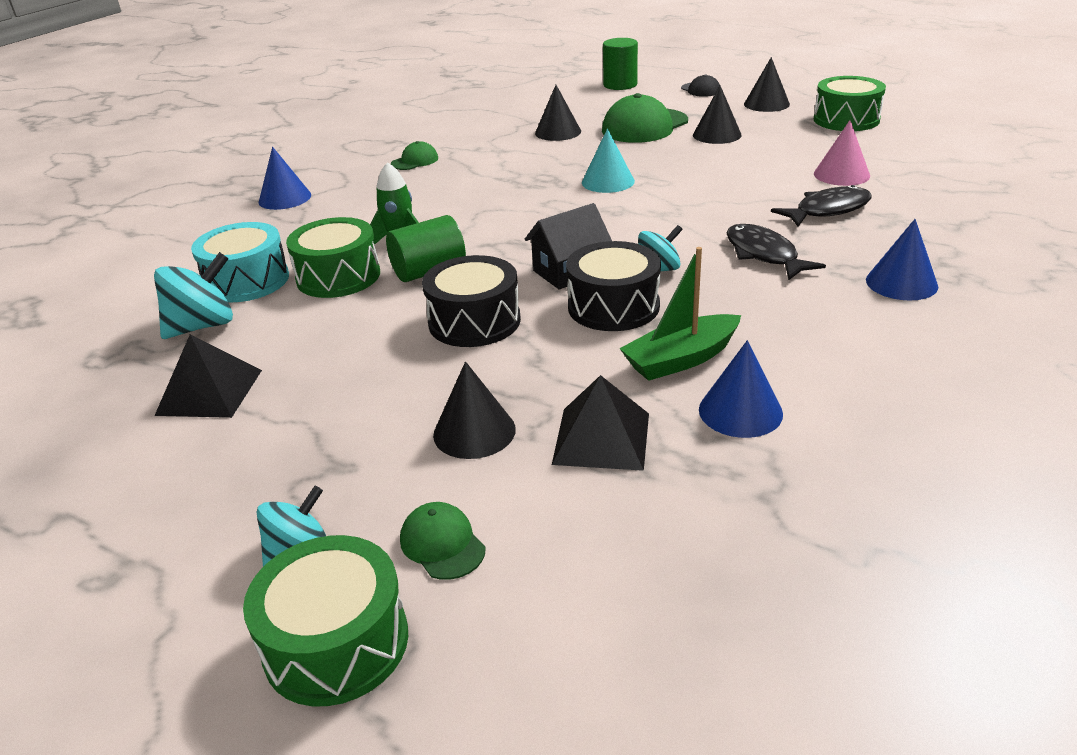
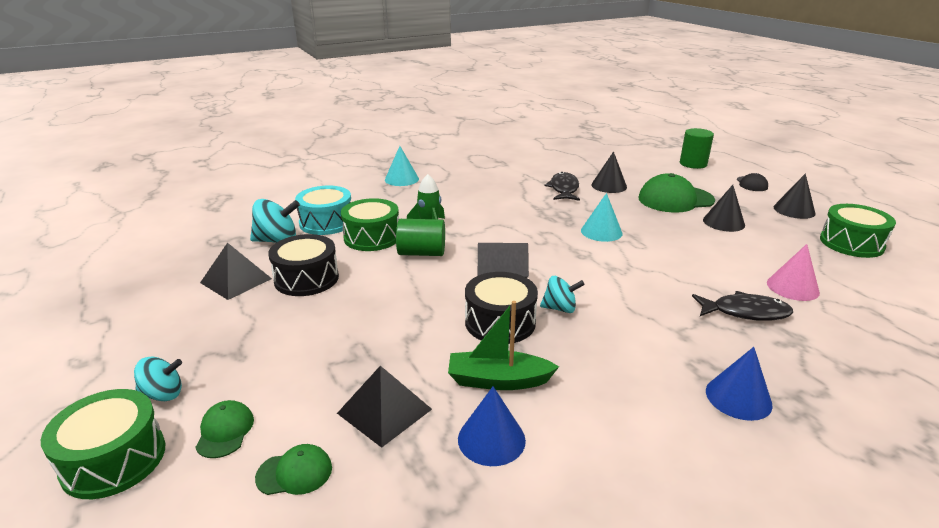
camera: 30 degrees right, 5 degrees down
blue cone [259,147,311,210] -> turquoise cone [385,146,419,186]
green cap [391,141,438,170] -> green cap moved to [255,444,332,495]
black drum [422,255,521,347] -> black drum moved to [268,234,339,296]
black cone [433,361,516,459] -> none
black fish [727,224,826,280] -> black fish moved to [544,172,580,201]

